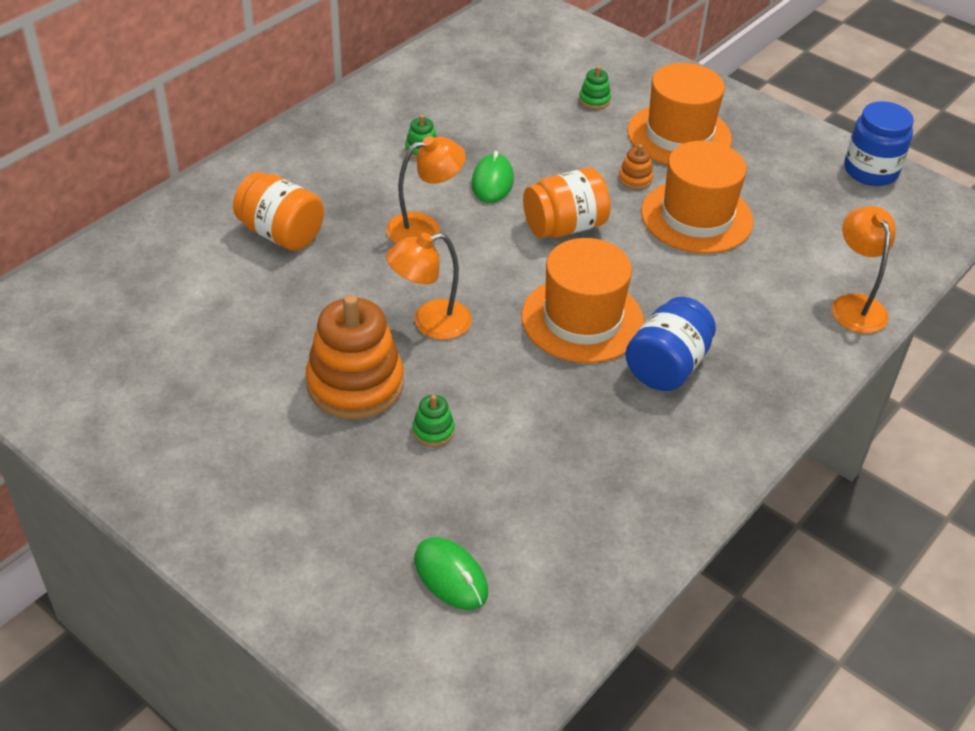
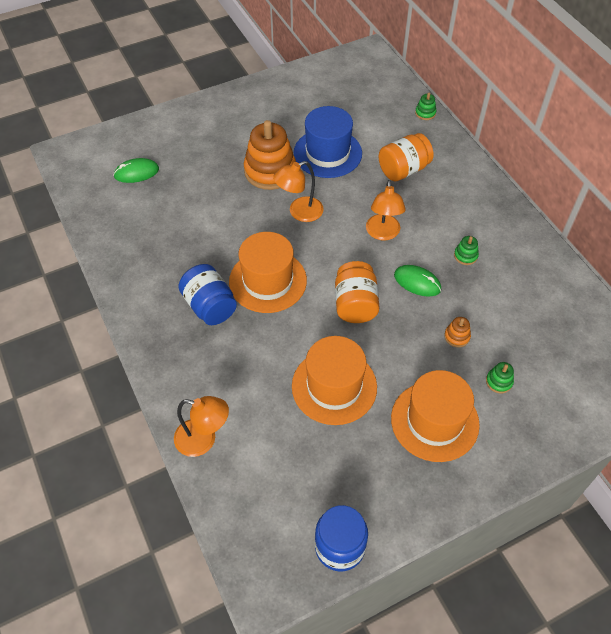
camera: 115 degrees right, 10 degrees up
orange lamp [386,232,472,340] -> orange lamp turned 120 degrees counterclockwise [273,161,324,222]
green stacking toy [412,395,455,447] -> green stacking toy moved to [415,93,436,120]
orange stacking toy [618,144,653,190] -> orange stacking toy moved to [444,317,471,347]
none -> blue hat [294,106,362,178]

